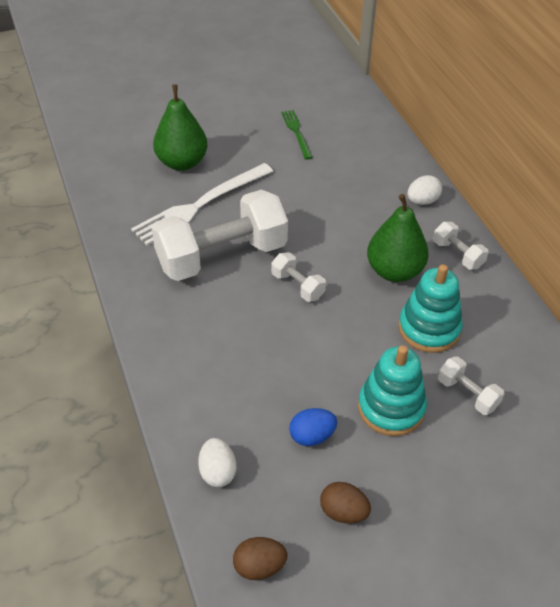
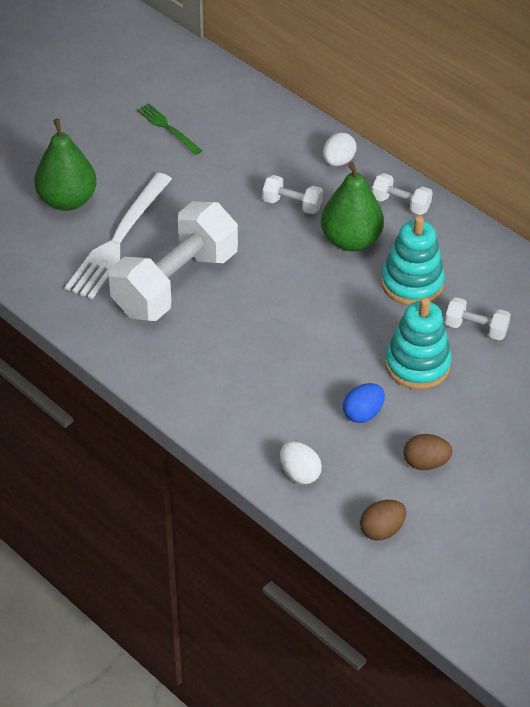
camera: 25 degrees left, 0 degrees up
white dumbbell [271,252,326,302] -> white dumbbell moved to [263,175,323,214]

